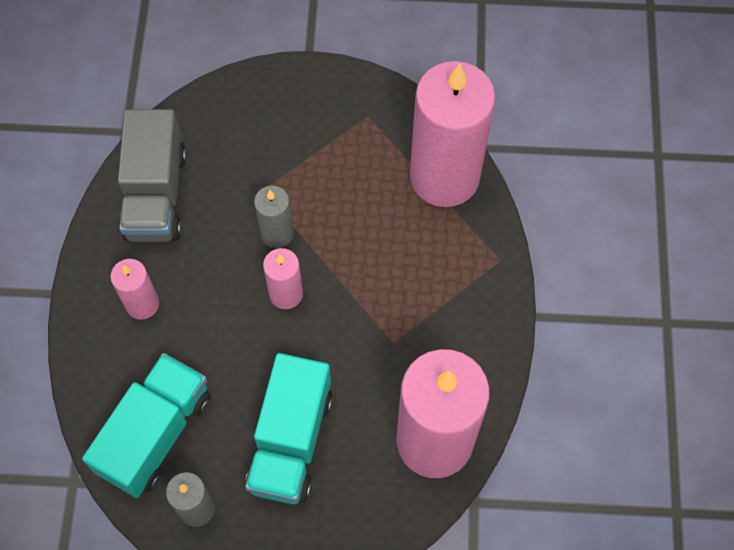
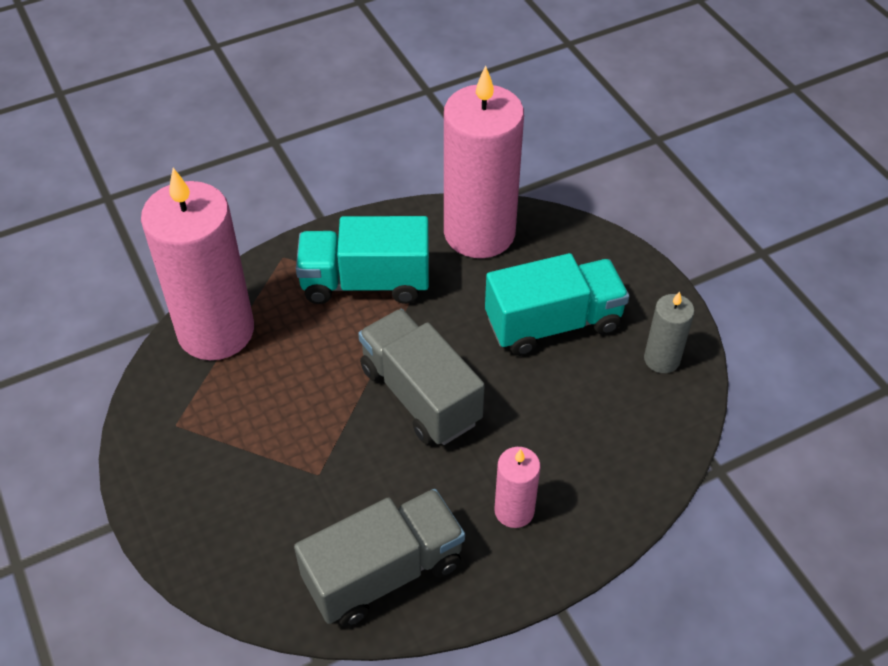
camera: 120 degrees left, 15 degrees down
turquoise truck [82,353,211,498] -> turquoise truck moved to [296,216,429,304]
grey candle [254,186,294,248] -> none
pink candle [263,248,303,309] -> grey truck [358,309,485,445]

